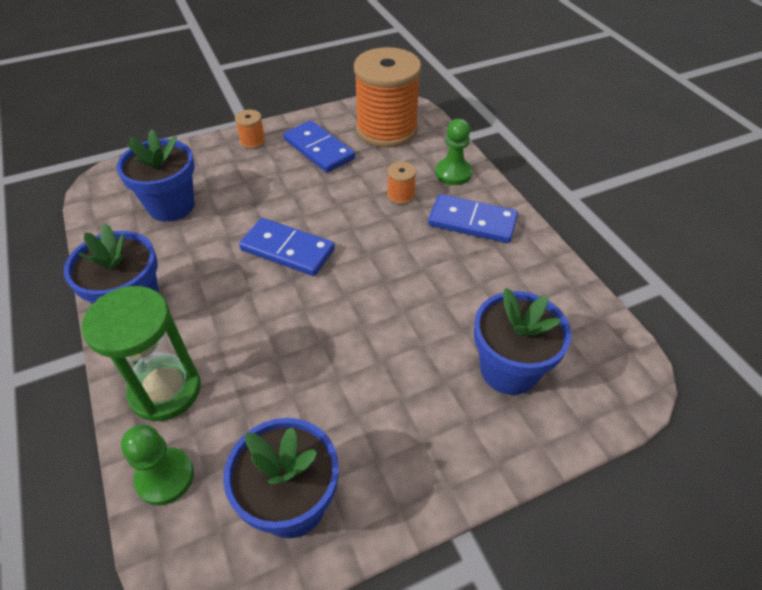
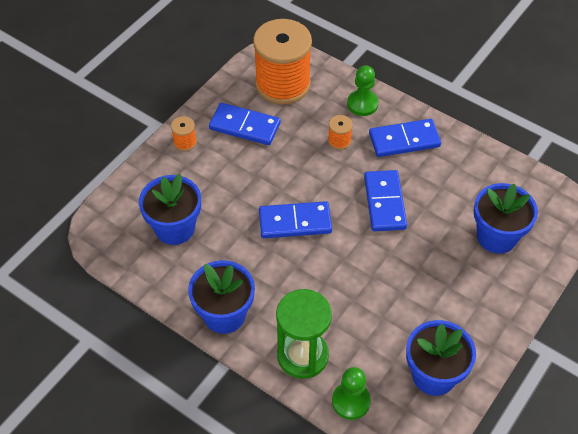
camera: 30 degrees left, 5 degrees up
none -> blue domino [364,170,407,231]

